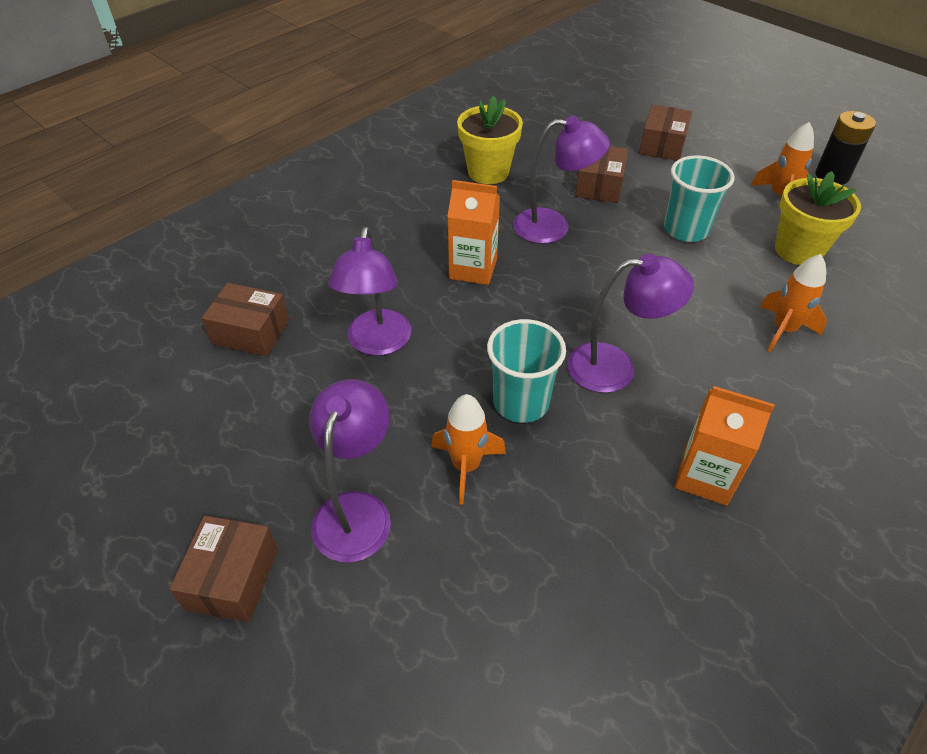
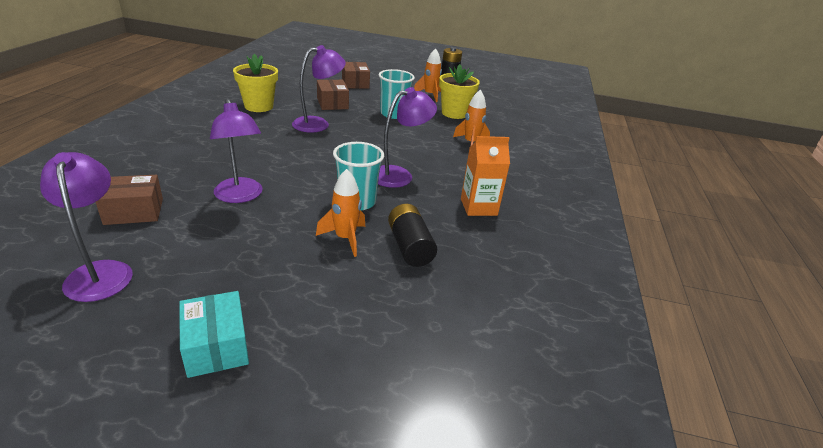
camera: 35 degrees left, 15 degrees down
brown box [169,516,278,622] -> turquoise box [179,291,249,378]
purple lamp [309,379,391,562] -> purple lamp moved to [40,152,133,302]
orange carton [447,180,500,285] -> none
none -> black battery [388,204,437,267]

